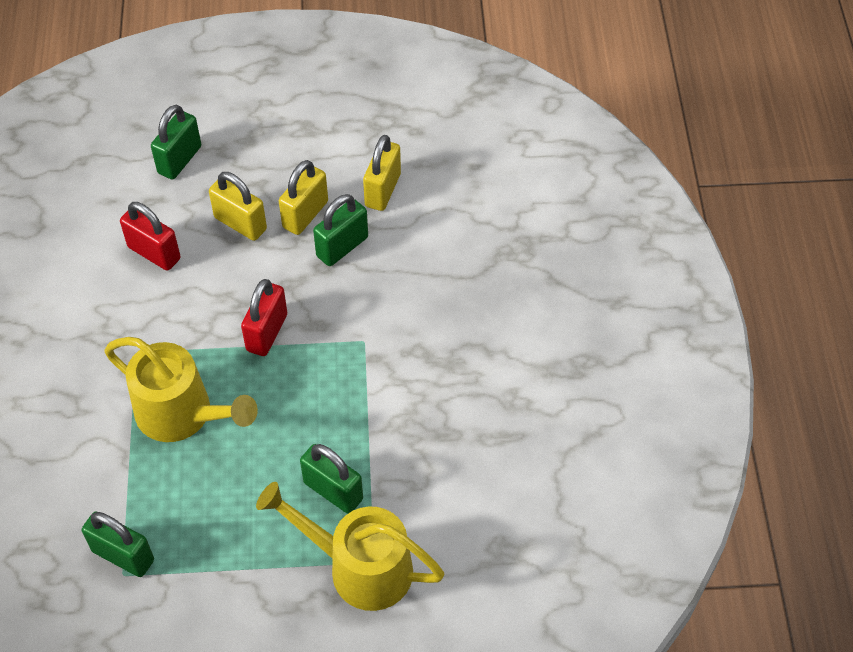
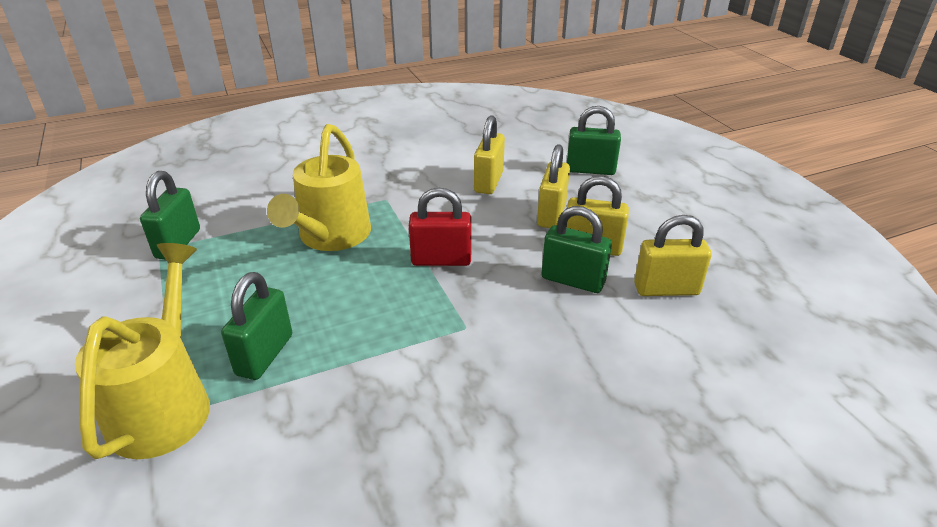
camera: 70 degrees right, 20 degrees down
red padlock [120,202,181,271] -> yellow padlock [474,115,505,194]

